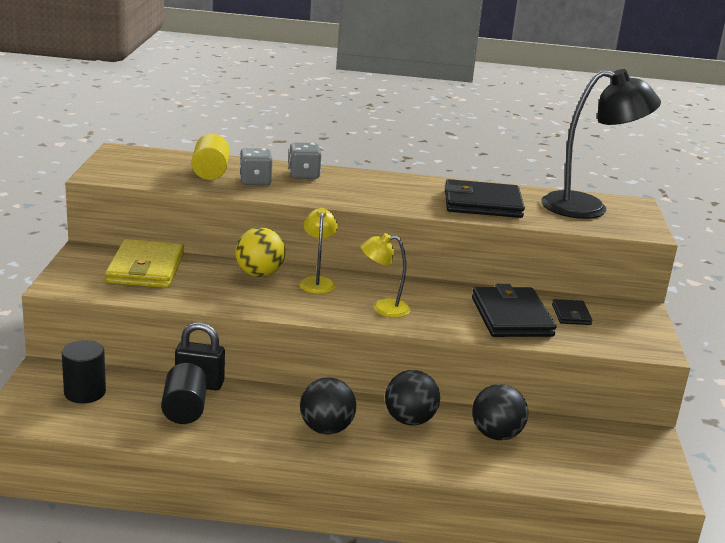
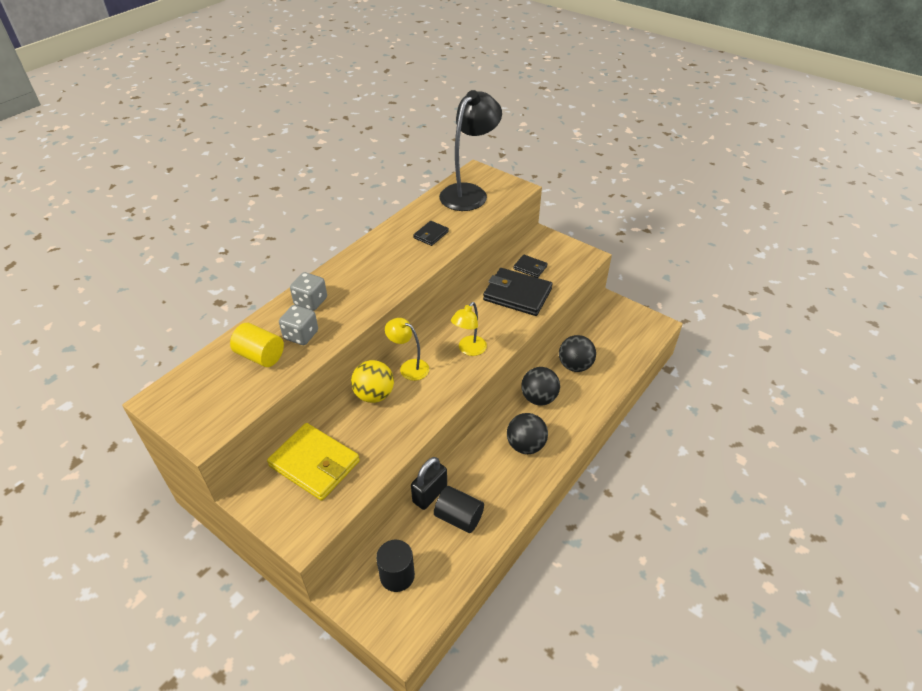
camera: 55 degrees left, 20 degrees up
black wallet [445,179,525,218] -> black wallet [413,221,449,246], size x0.50

